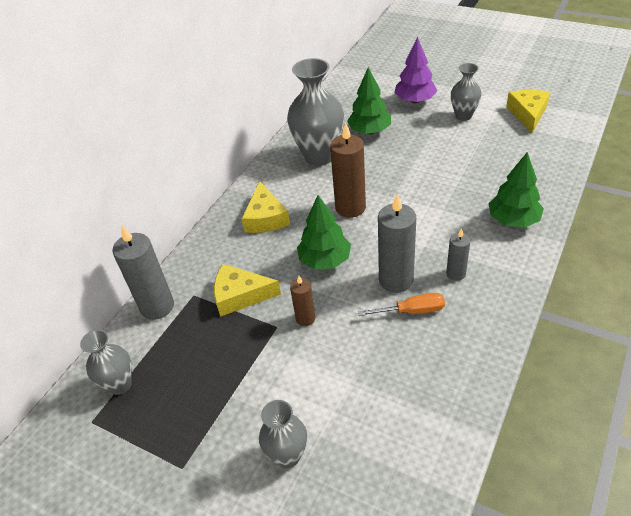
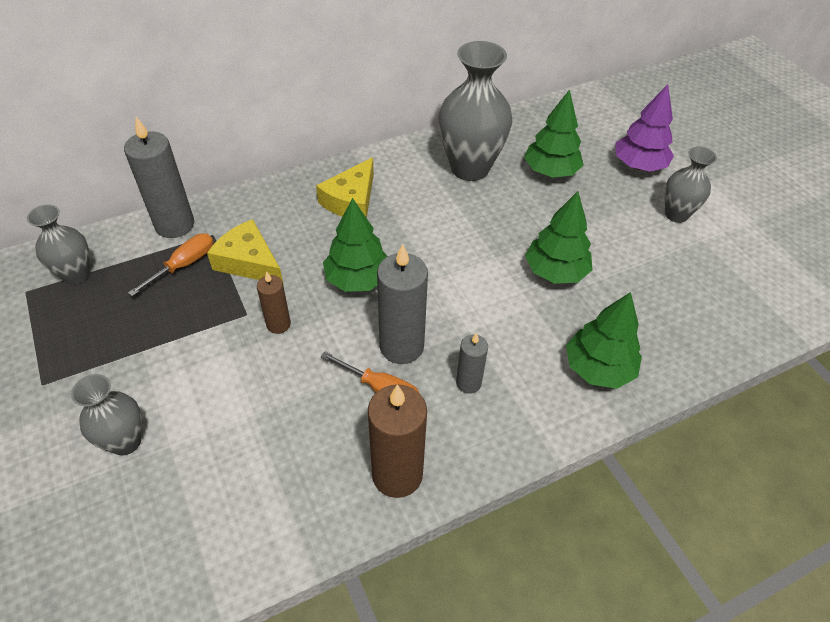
camera: 30 degrees right, 5 degrees up
brown candle [330,122,366,218] -> brown candle moved to [368,384,427,498]
yellow cheese [506,90,550,133] -> none
none -> orange screwdriver [128,233,214,296]
none -> green tree [525,191,593,284]

